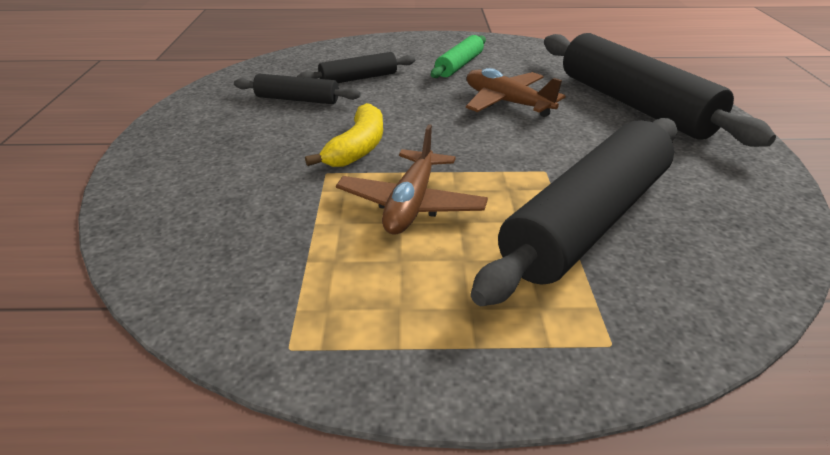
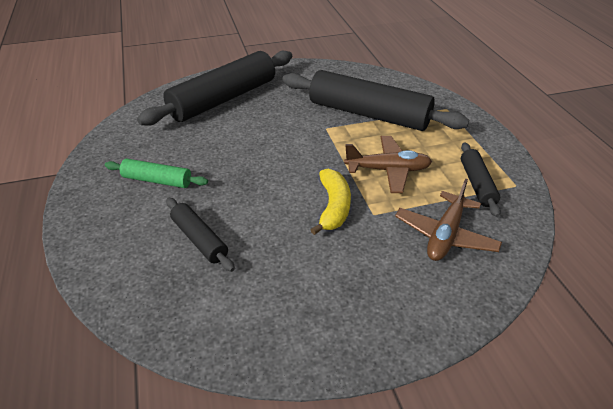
camera: 105 degrees left, 5 degrees up
black rolling pin [234,74,361,104] -> black rolling pin moved to [461,143,501,217]
yellow banana [305,103,383,167] -> yellow banana turned 90 degrees clockwise [311,169,351,235]
brown plane [466,68,566,117] -> brown plane moved to [395,179,502,261]

